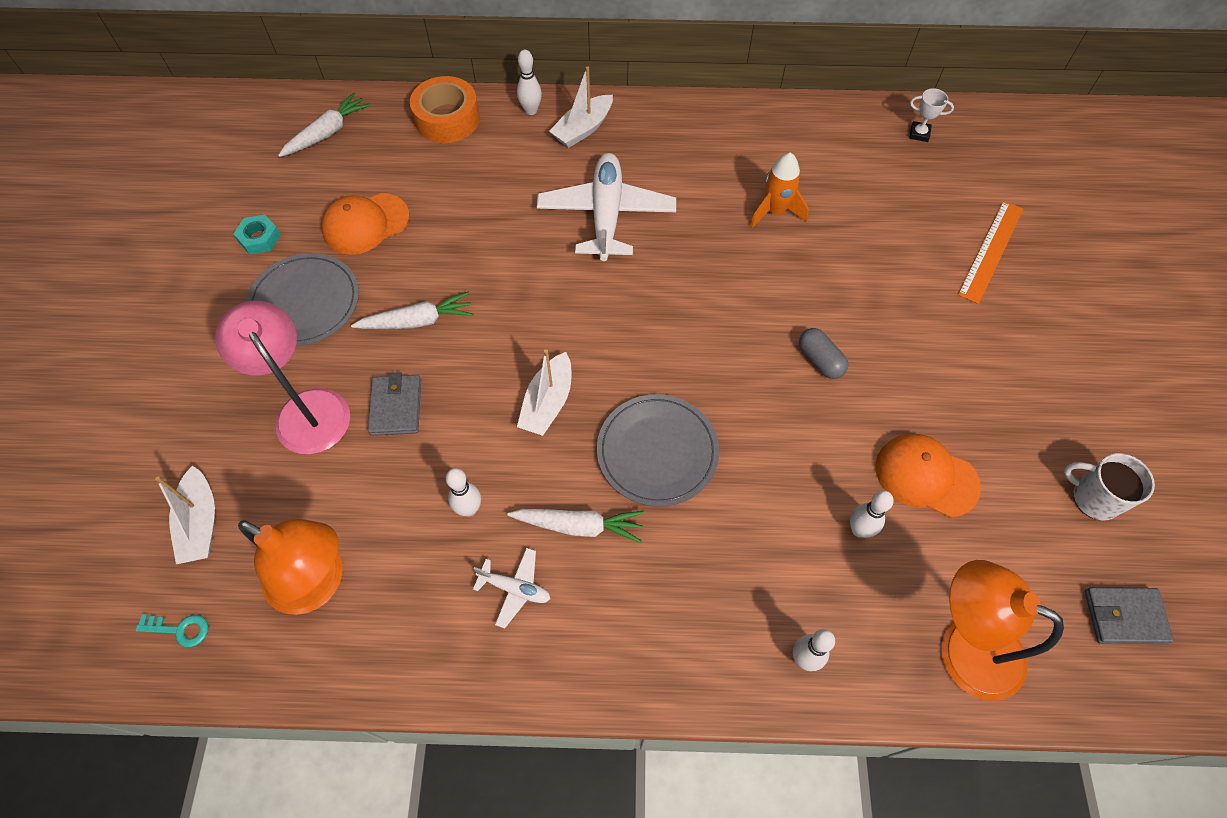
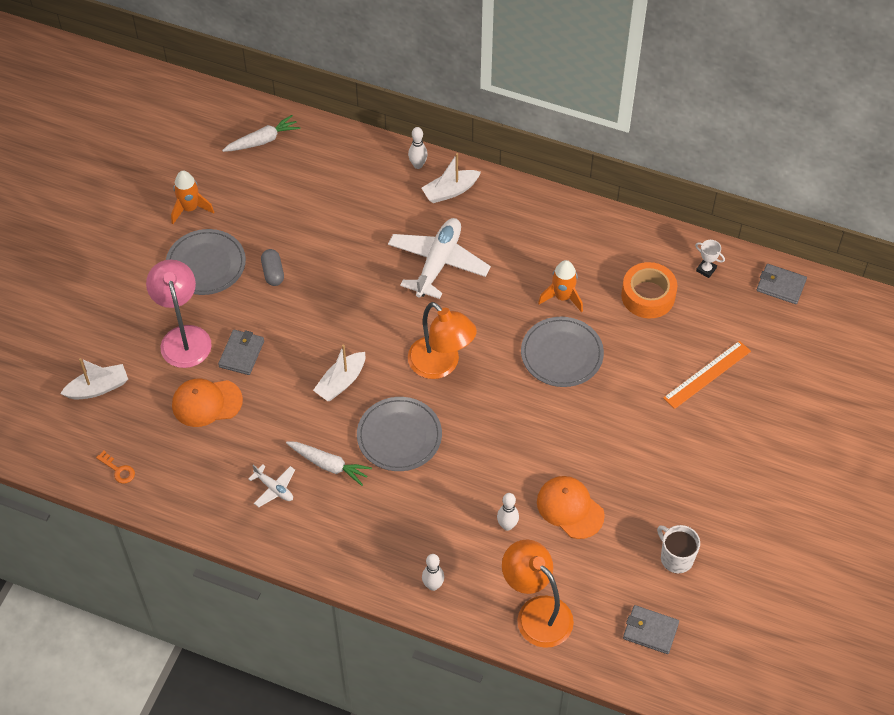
camera: 20 degrees right, 5 degrees down
turquoise key [135,614,208,647] -> none
white boat [155,465,215,564] -> white boat turned 120 degrees counterclockwise [60,358,128,399]
turquoise nut [233,215,281,255] -> orange rocket [171,171,214,224]
orange lamp [238,519,343,615] -> orange lamp moved to [408,302,477,379]
orange cap [321,193,409,255] -> orange cap moved to [172,379,243,427]
white carrot [351,291,474,329] -> none
orange tape [410,76,480,143] -> orange tape moved to [621,262,677,319]
white bowling pin [446,468,481,517] -> none
grey capsule [799,328,848,379] -> grey capsule moved to [261,249,284,286]
none -> orange key [96,451,135,484]
none -> grey plate [521,317,604,387]
none -> grey wallet [757,264,807,304]

